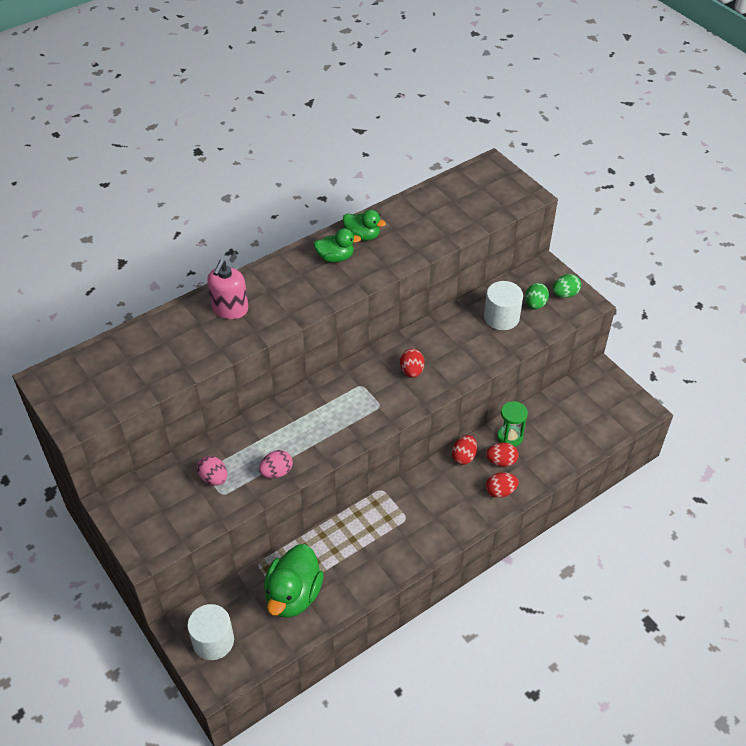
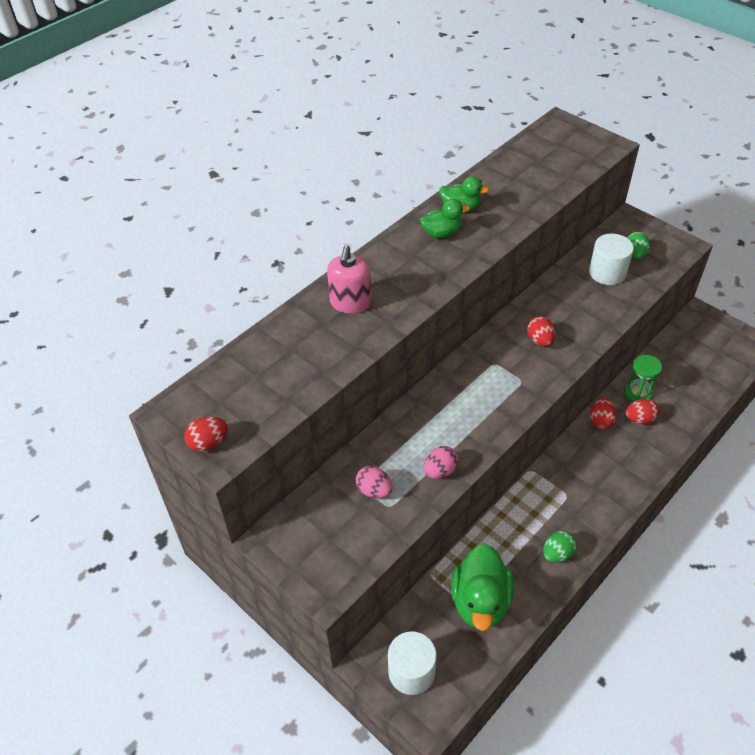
camera: 10 degrees left, 0 degrees up
red egg [486,472,519,498] -> red egg moved to [184,416,228,452]
green egg [553,274,581,298] -> green egg moved to [543,531,577,563]

